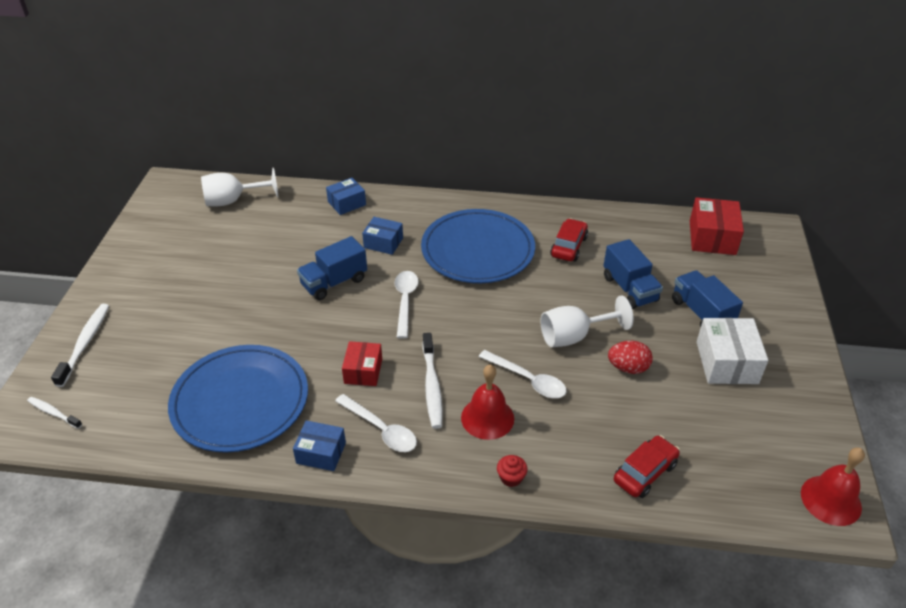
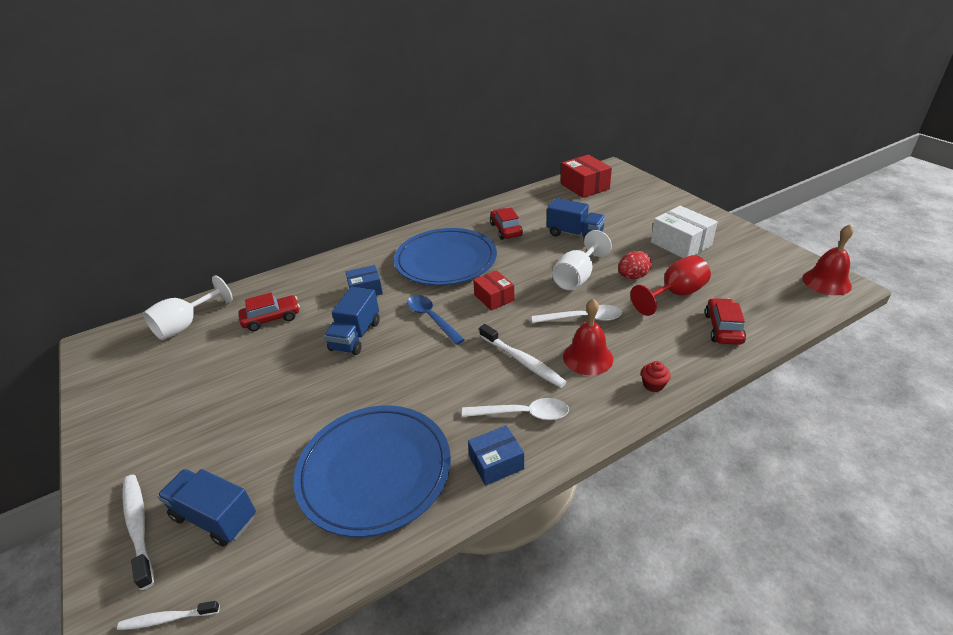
camera: 35 degrees left, 5 degrees down
blue box [326,178,366,215] -> none
red box [342,341,382,386] -> red box moved to [473,270,515,311]
white spoon [395,271,419,339] -> blue spoon [407,295,465,345]
blue truck [672,270,743,328] -> blue truck moved to [157,469,256,547]
none -> red car [238,292,300,331]
none -> red goblet [630,255,711,316]

